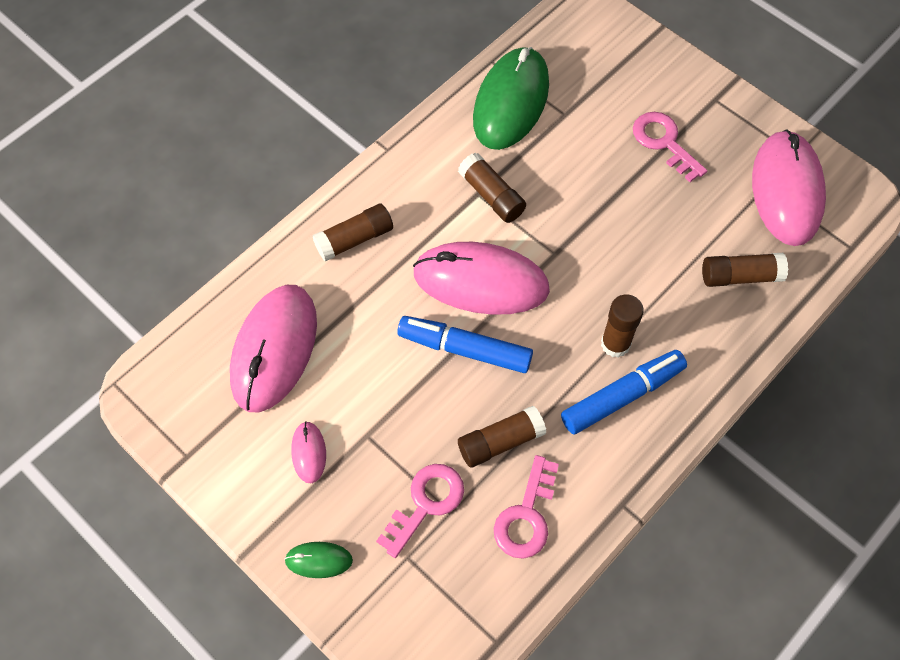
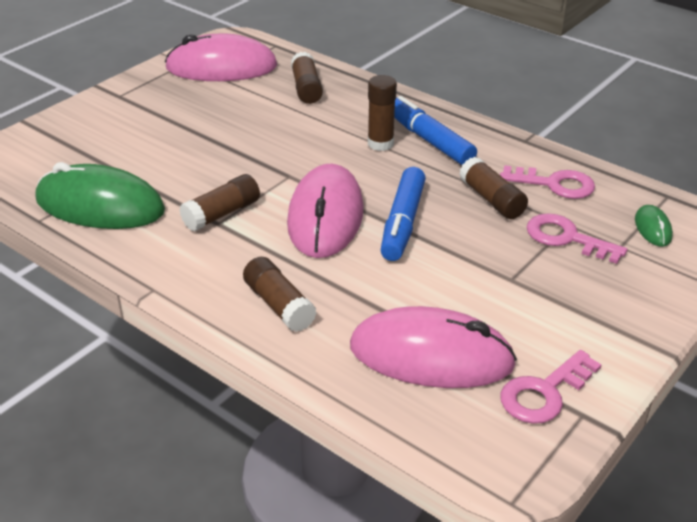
camera: 95 degrees left, 25 degrees down
green mouse [284,542,353,578] -> green mouse moved to [635,205,673,247]
pink mouse [291,421,326,483] -> none
pink key [633,112,707,182] -> pink key moved to [500,350,602,424]

